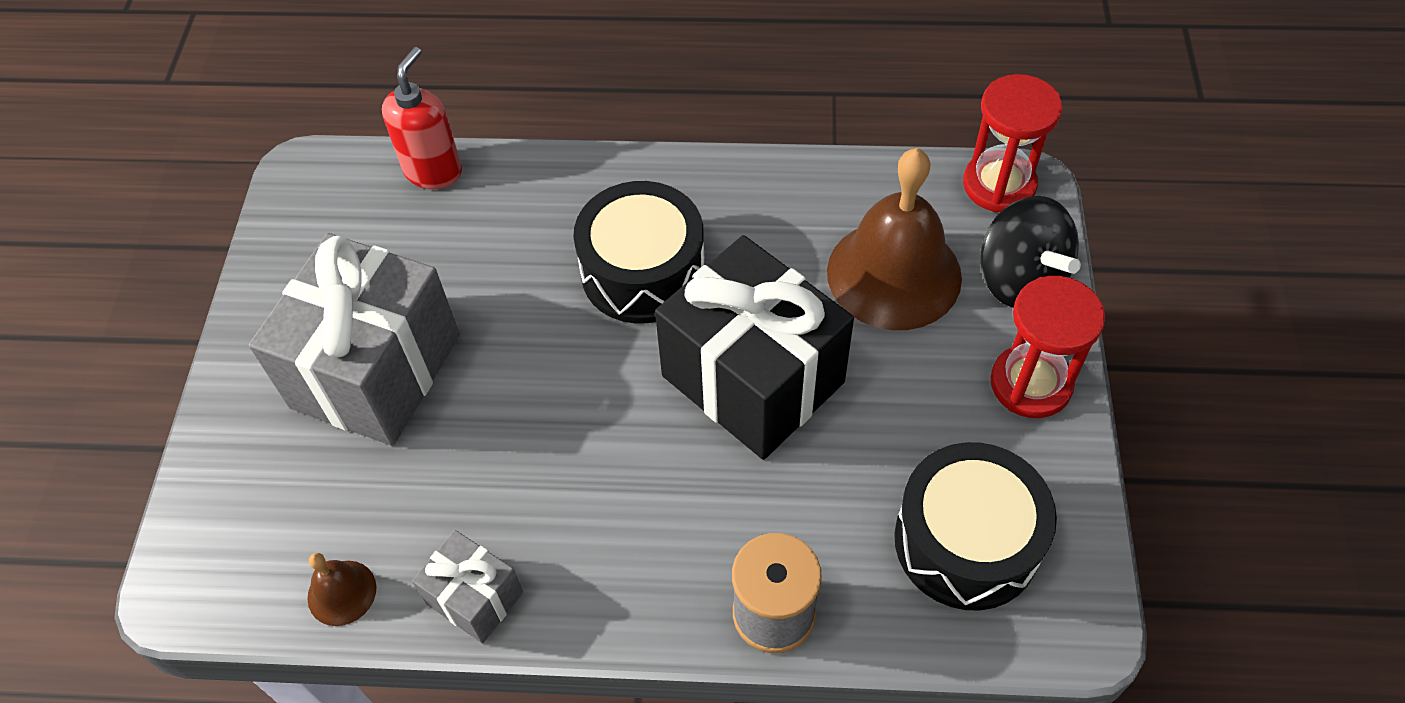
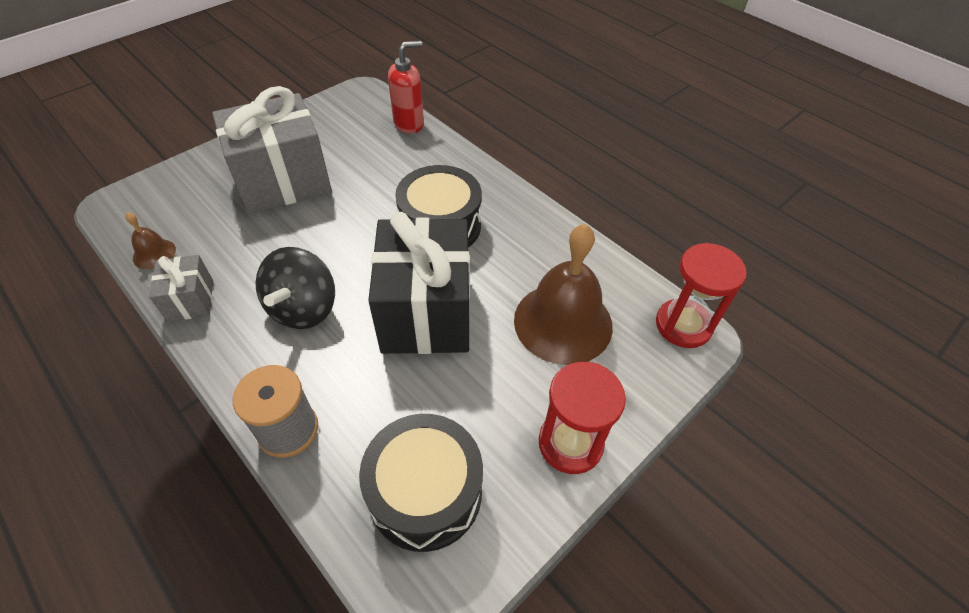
camera: 40 degrees right, 5 degrees down
black spinning top [980,196,1081,308] -> black spinning top moved to [256,247,335,329]

